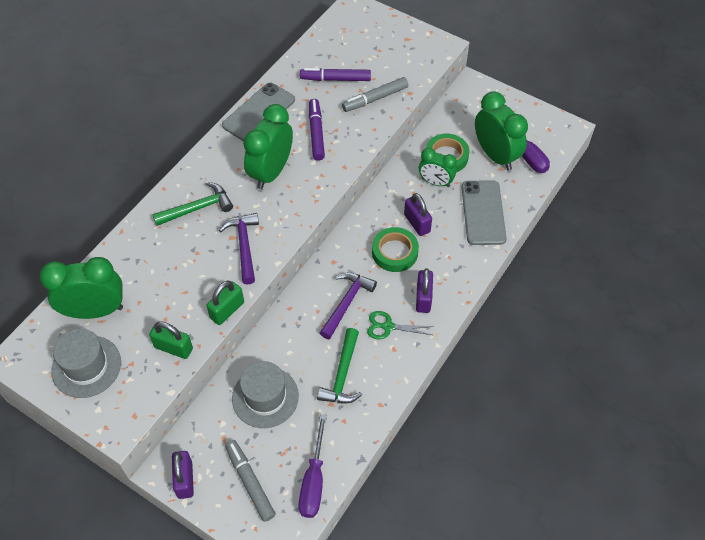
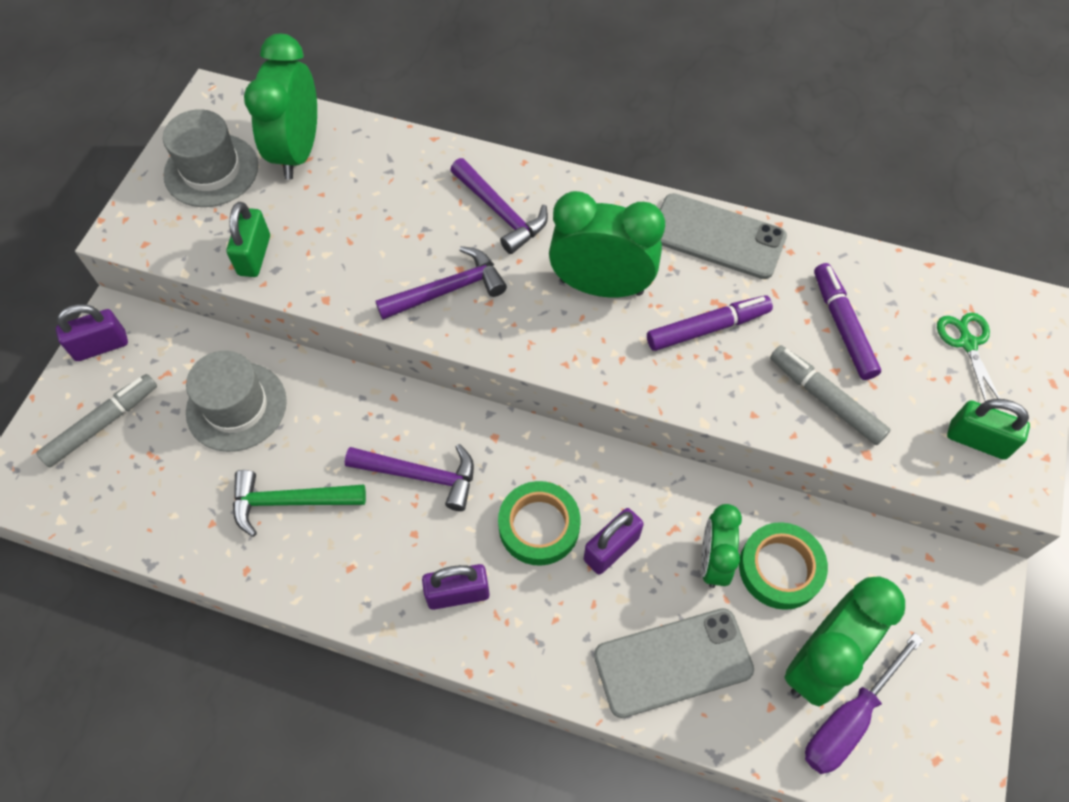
camera: 75 degrees right, 5 degrees up
green clock [40,257,123,319] -> green clock turned 150 degrees counterclockwise [244,34,317,180]
green hammer [152,182,233,226] -> purple hammer [450,158,548,254]
green padlock [207,281,244,325] -> green padlock moved to [947,399,1030,460]
purple screwdriver [299,414,327,518] -> none
green scissors [367,311,433,339] -> green scissors moved to [937,313,1000,401]

